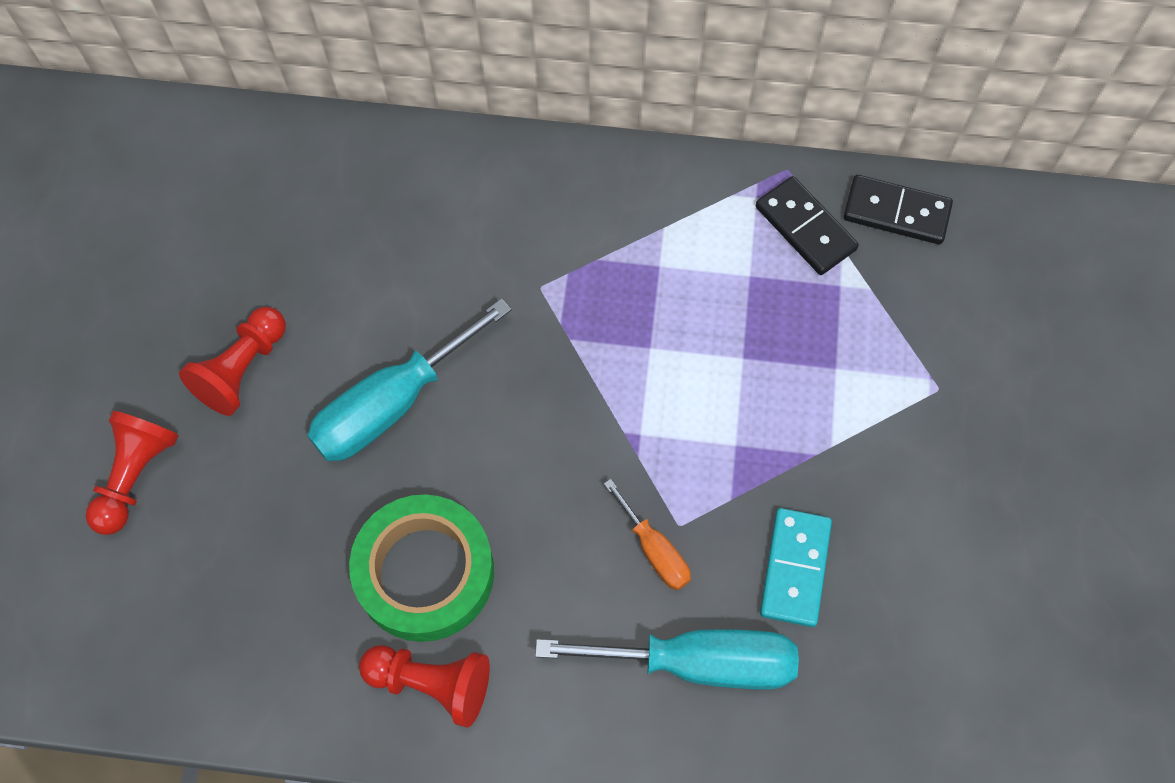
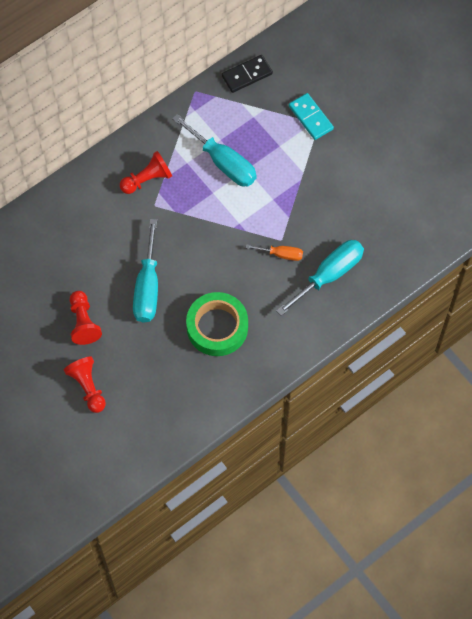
camera: 45 degrees left, 0 degrees up
red pawn [359,645,490,727] -> red pawn moved to [120,151,172,194]
black domino [756,176,859,275] -> none
turquoise domino [760,508,832,627] -> turquoise domino moved to [289,93,334,140]
none -> turquoise screwdriver [172,114,257,186]

